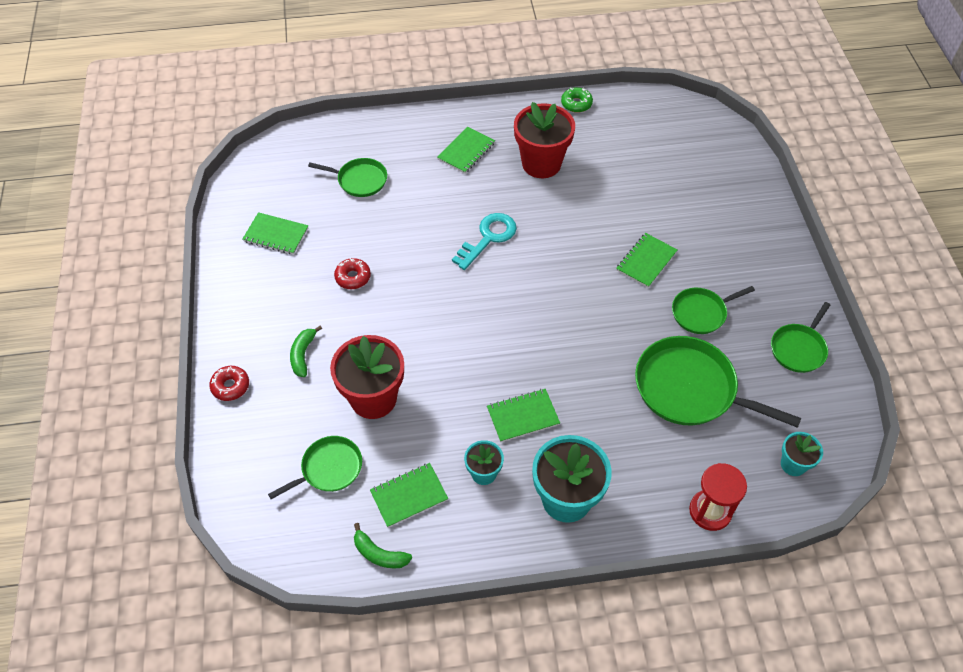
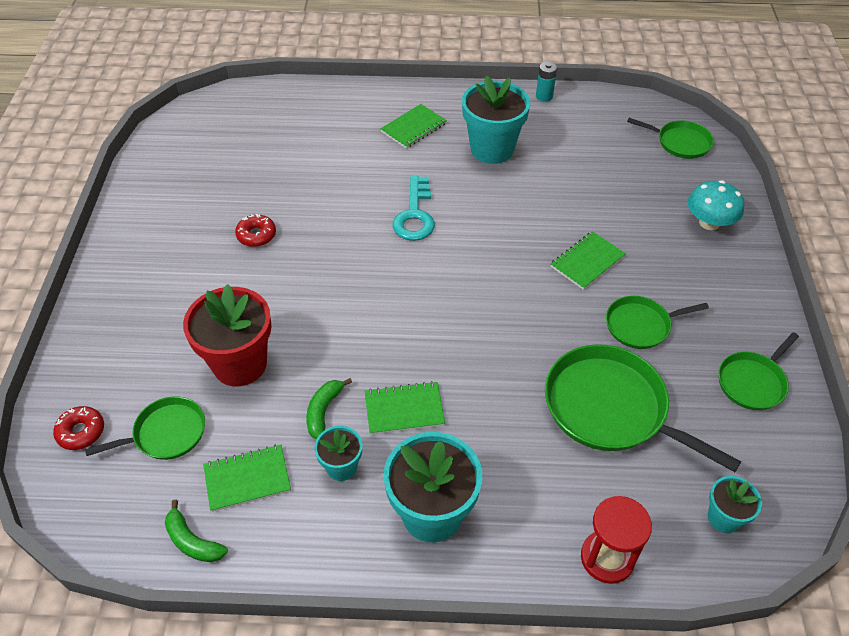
camera: 10 degrees right, 5 degrees down
red donut [209,366,249,401] -> red donut moved to [53,406,104,450]
green notebook [242,212,308,255] -> none
green banana [290,326,322,377] -> green banana moved to [306,378,352,439]
green pan [308,158,387,197] -> green pan moved to [627,118,714,159]
turquoise key [452,213,517,270] -> turquoise key turned 135 degrees clockwise [393,175,435,241]
red flower pot [514,102,575,178] -> turquoise flower pot [462,76,531,164]
green donut [561,87,593,113] -> turquoise battery [536,62,557,102]
none -> turquoise mushroom [688,180,744,230]

